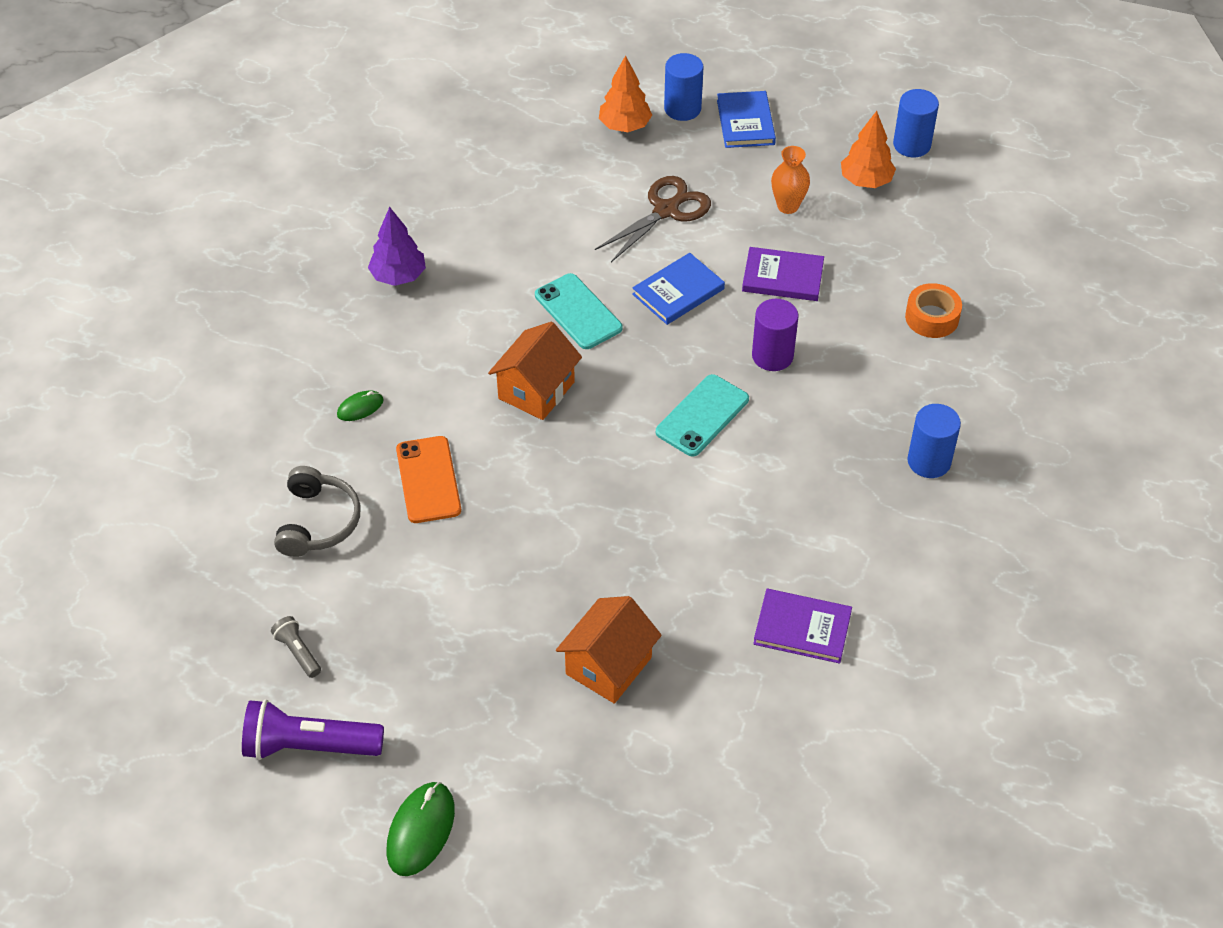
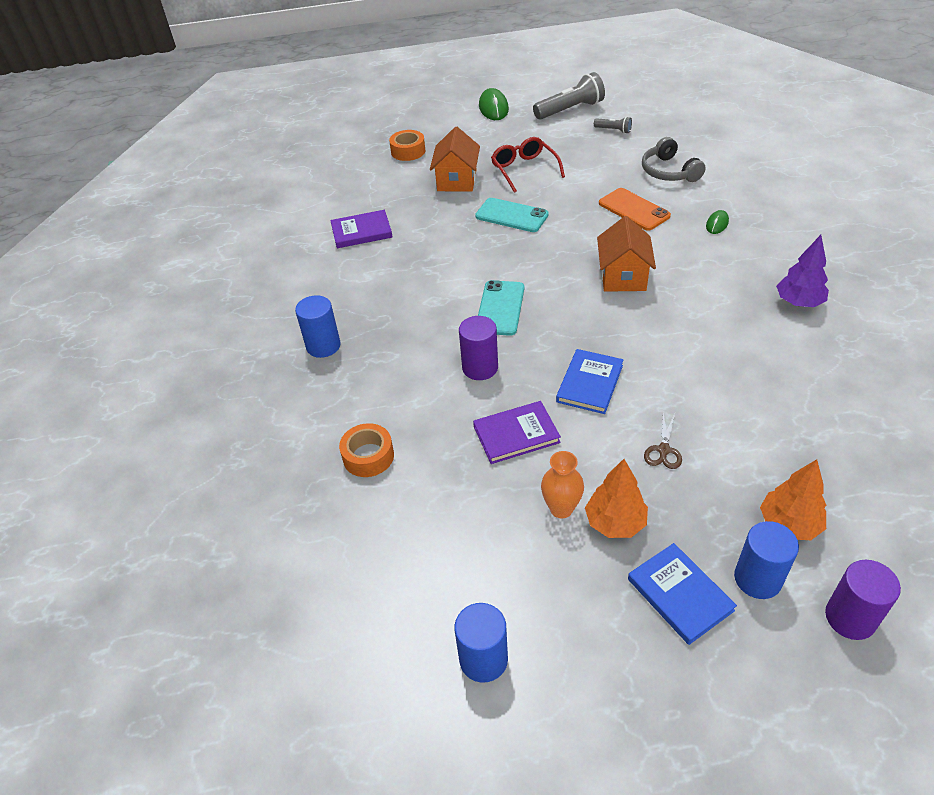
camera: 155 degrees right, 5 degrees down
purple flashlight [242,699,384,760] -> grey flashlight [533,72,605,120]
turquoise phone [535,273,623,349] -> turquoise phone moved to [475,198,549,232]
brown scissors [595,176,711,262] -> brown scissors [644,413,682,469], size x0.54
orange tree [841,111,896,188] -> orange tree moved to [585,459,648,538]
none -> orange tape [389,130,425,161]
none -> red glasses [491,137,565,193]
none -> purple cylinder [825,560,901,640]

